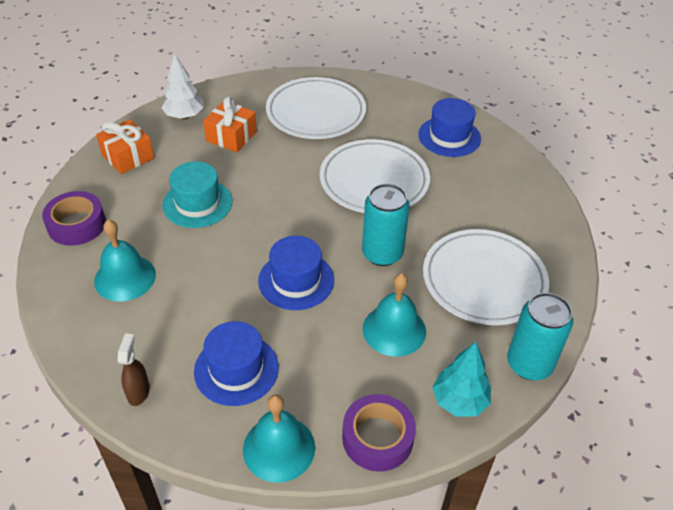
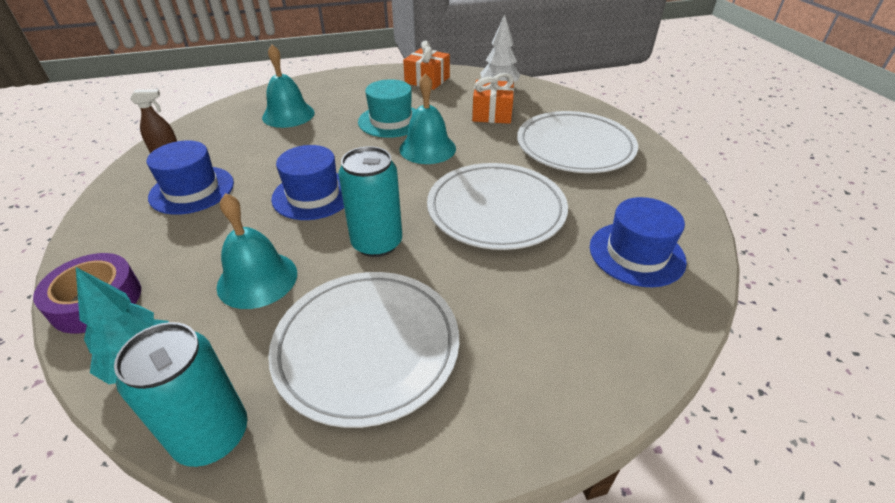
camera: 70 degrees right, 5 degrees down
purple tape [42,191,106,246] -> none
turquoise bell [243,394,315,483] -> turquoise bell moved to [400,73,456,164]

